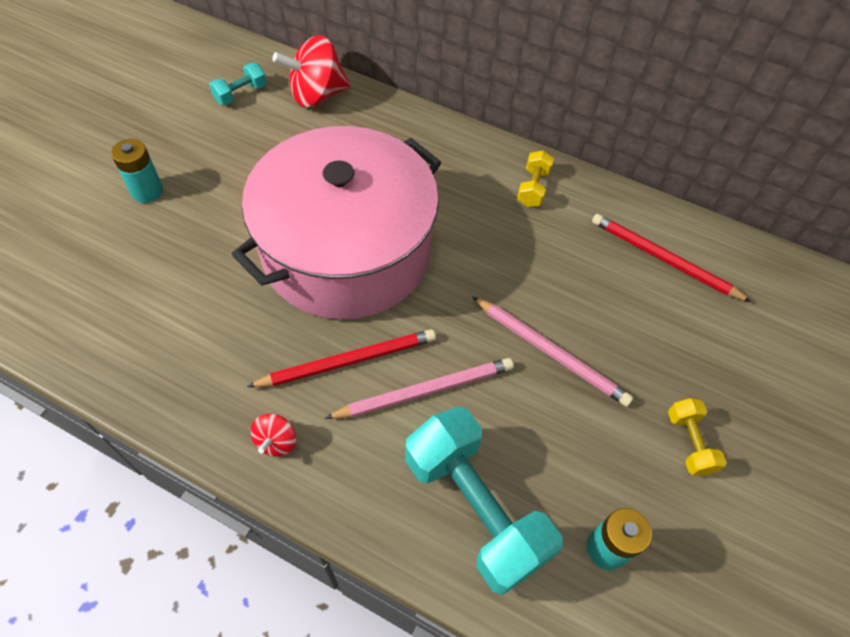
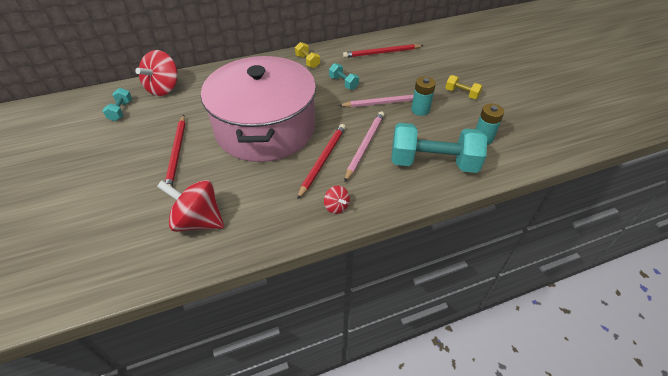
camera: 45 degrees left, 10 degrees down
turquoise battery [111,139,163,203] -> turquoise battery moved to [411,76,436,116]
none -> red spinning top [157,180,224,232]
none -> red pencil [165,115,186,187]
none -> turquoise dumbbell [329,63,359,90]

